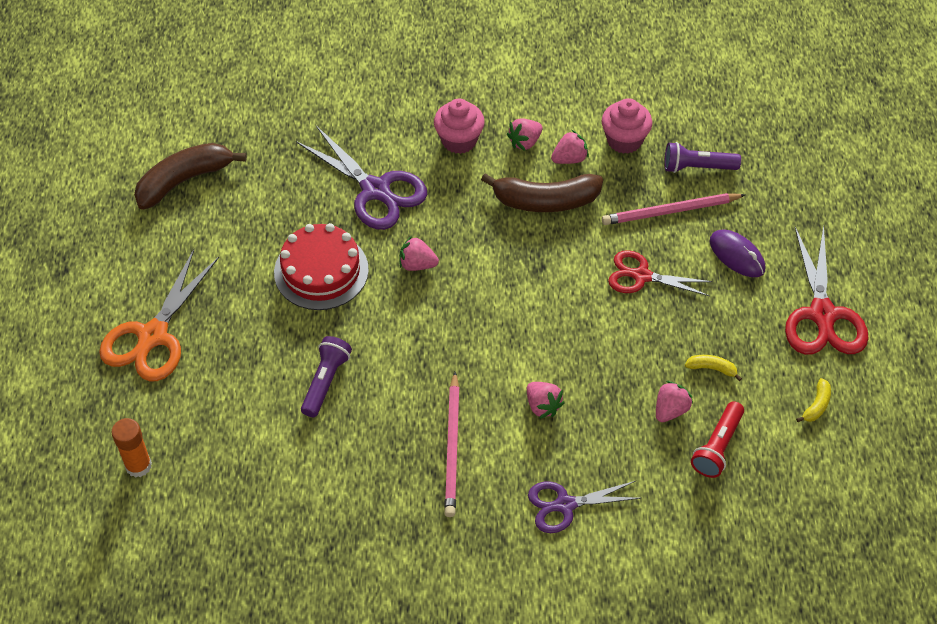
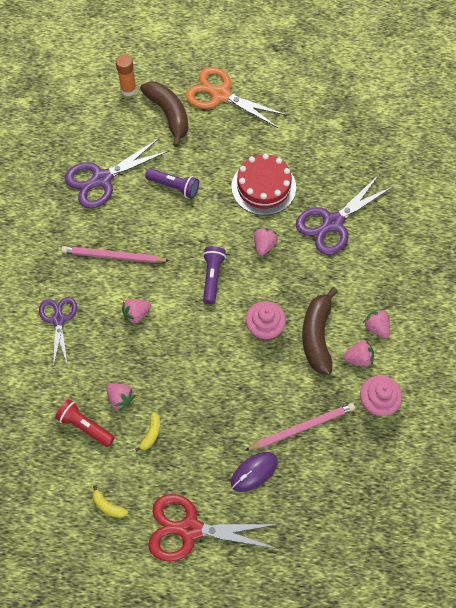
camera: 95 degrees right, 10 degrees up
brown banana [134,143,247,210] -> brown banana moved to [140,81,189,147]
pink cupcake [434,99,485,154] -> pink cupcake moved to [246,301,286,341]
pink strawberry [551,130,589,164] -> pink strawberry turned 75 degrees counterclockwise [344,340,374,367]
pink pencil [602,193,745,225] -> pink pencil turned 75 degrees clockwise [245,403,355,451]
red scissors [608,250,712,296] -> none
purple flashlight [664,142,741,173] -> purple flashlight moved to [203,246,226,304]
none -> purple scissors [65,138,169,209]

